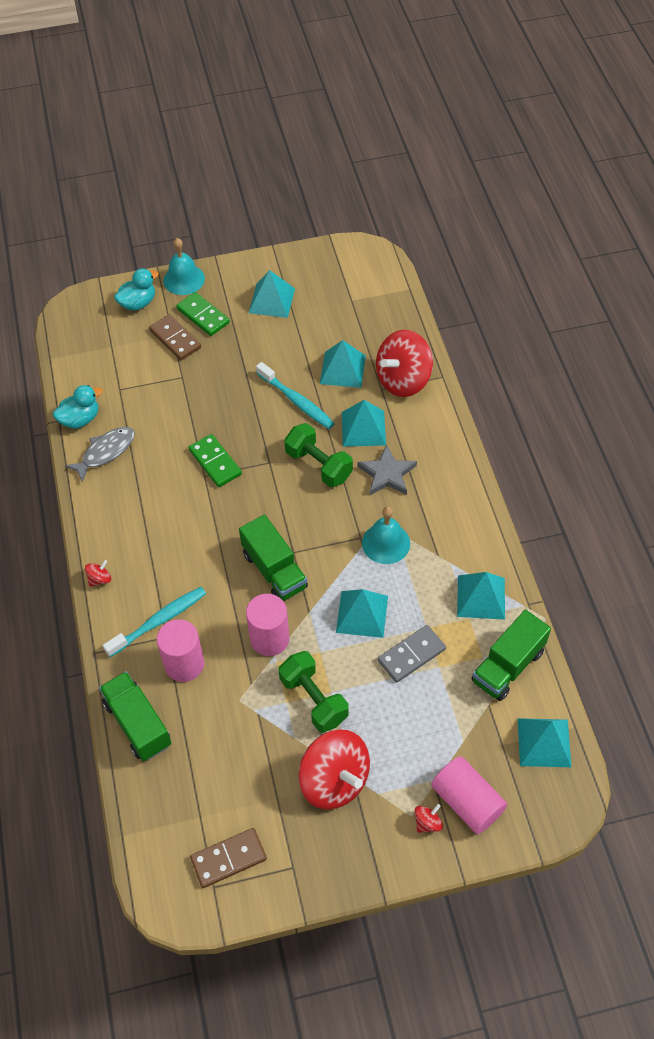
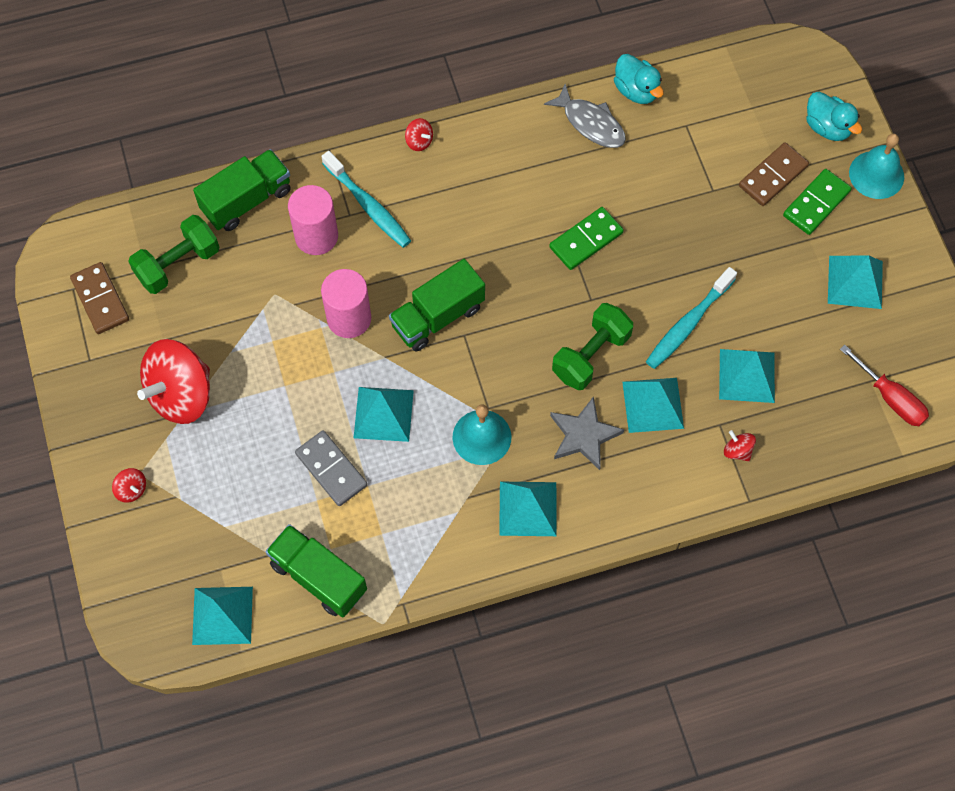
camera: 85 degrees right, 10 degrees up
green dumbbell [279,651,349,733] -> green dumbbell moved to [128,215,219,294]
red spinning top [376,330,433,397] -> red spinning top [724,430,756,461], size x0.40
pink cylinder [431,756,507,834] -> none
turquoise pyramid [457,572,505,620] -> turquoise pyramid moved to [499,482,557,536]
none -> red screwdriver [840,345,929,426]

